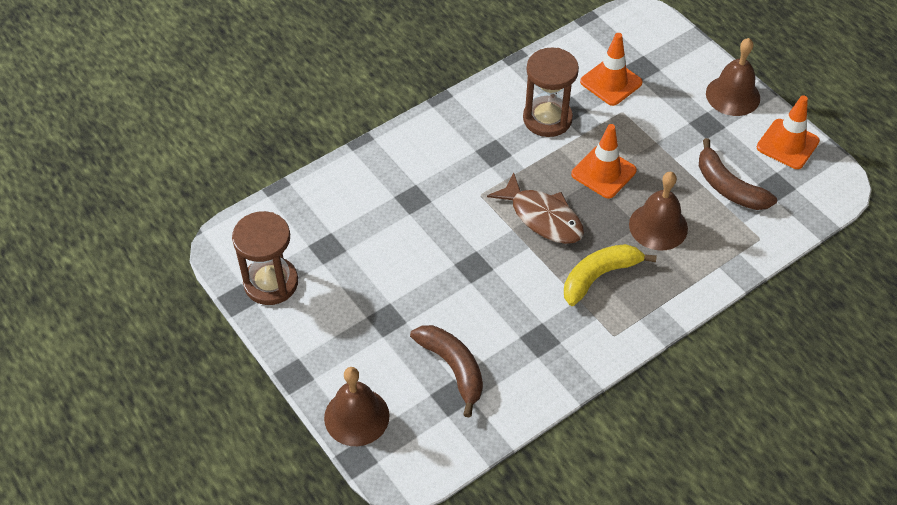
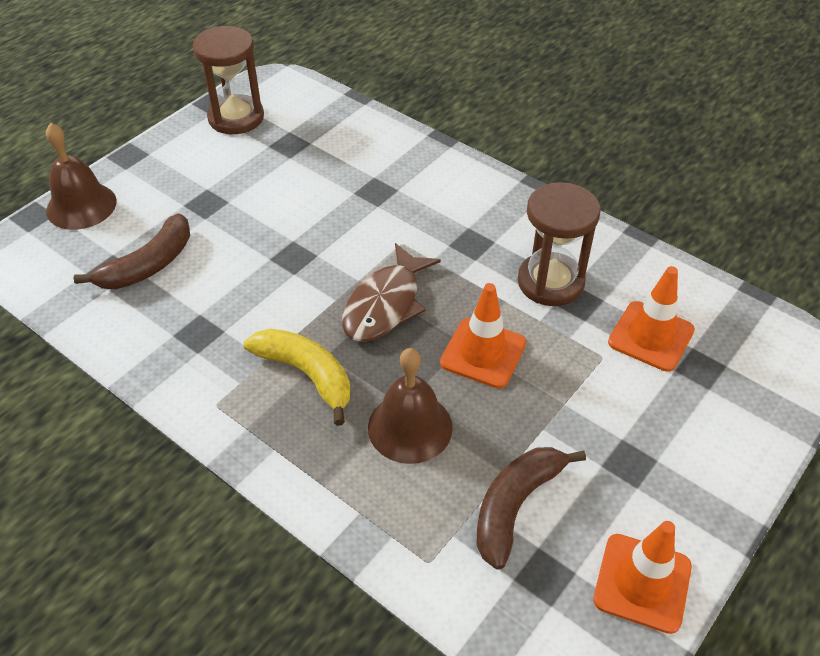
camera: 75 degrees right, 5 degrees down
brown bell [706,38,760,116] -> none

